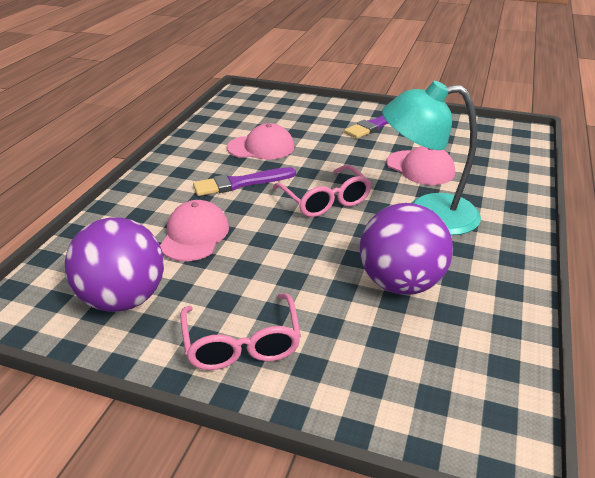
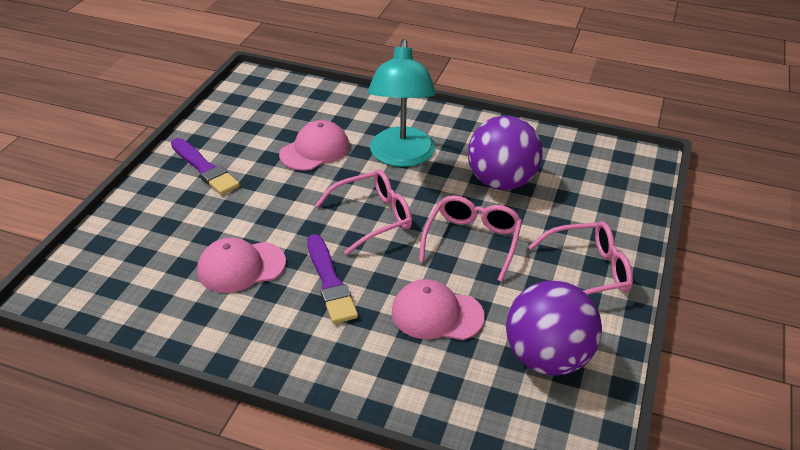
camera: 90 degrees left, 5 degrees up
pink cap [227,123,294,160] -> pink cap turned 105 degrees counterclockwise [197,237,286,293]
none -> pink glasses [419,195,522,282]

